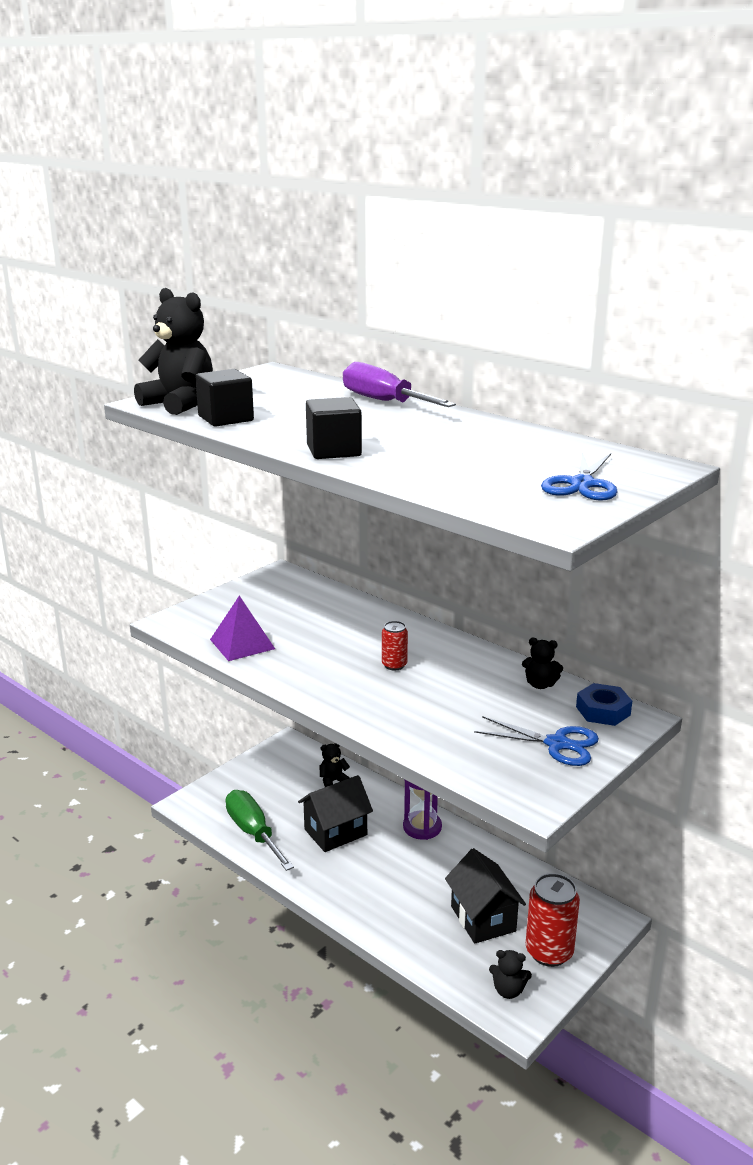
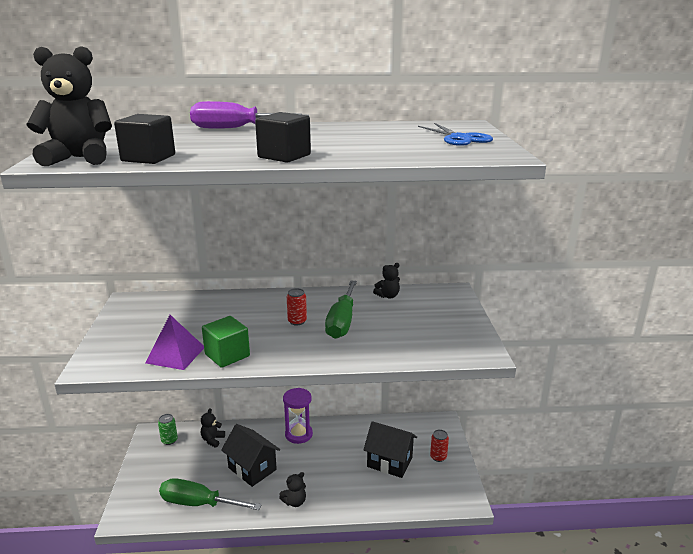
camera: 45 degrees left, 0 degrees up
black house [298,775,373,852] -> black house turned 60 degrees counterclockwise [221,424,280,487]
blue scissors [474,716,599,766] -> none
black teddy bear [489,950,532,999] -> black teddy bear moved to [279,472,306,507]
red can [526,873,580,967] -> red can [430,429,449,462], size x0.54
blue nut [576,683,632,726] -> none
none -> green can [158,414,178,445]
none -> green cube [202,316,250,368]
none -> green screwdriver [325,280,357,339]

